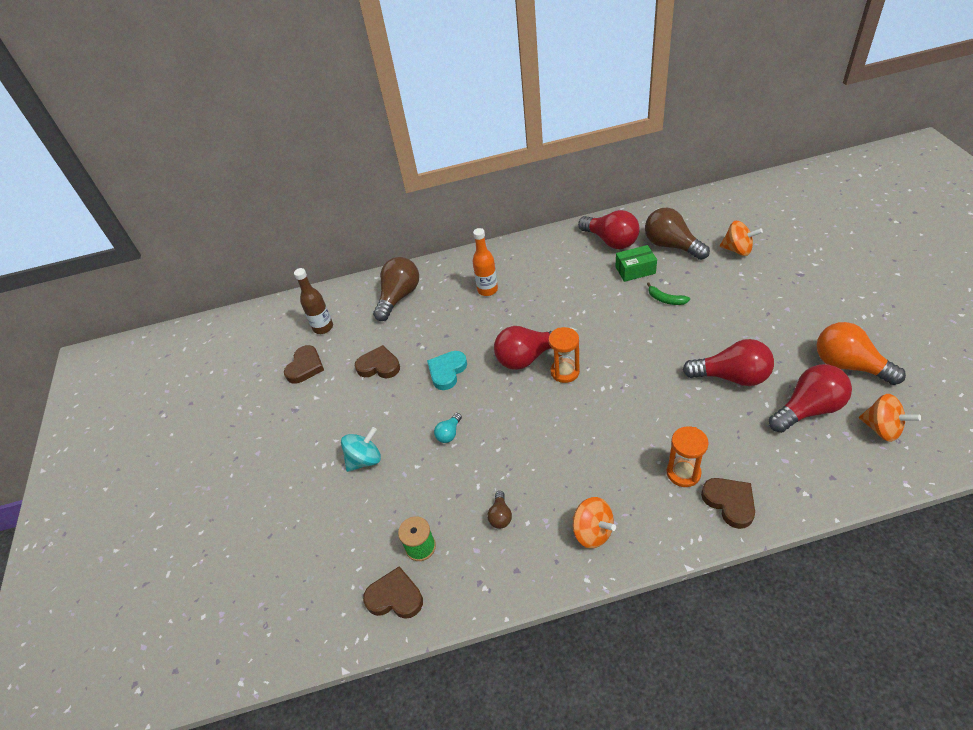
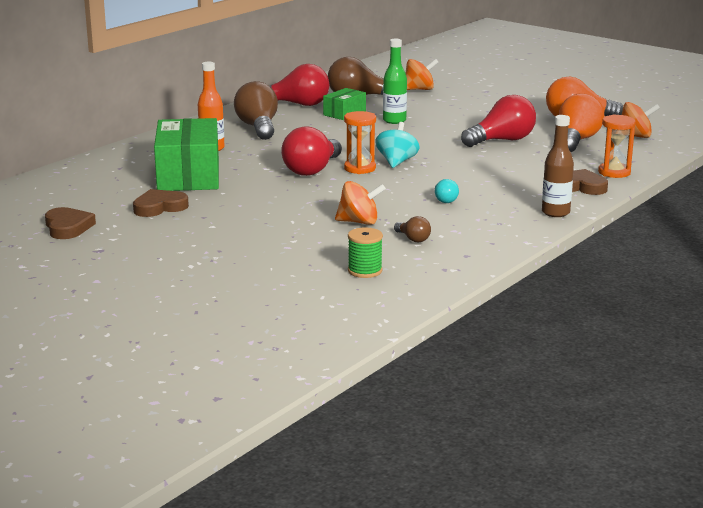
camera: 45 degrees left, 25 degrees down
brown bottle [294,268,333,334] -> brown bottle moved to [542,115,574,217]
turquoise spinning top [341,427,381,472] -> turquoise spinning top moved to [375,122,419,168]
brown heart [363,566,423,619] -> none
brown light bulb [373,257,419,321] -> brown light bulb moved to [234,81,278,140]
turquoise heart [427,351,467,390] -> none
turquoise light bulb [434,413,462,443] -> turquoise light bulb moved to [435,179,459,203]
orange spinning top [573,497,616,548] -> orange spinning top moved to [335,181,386,225]
green banana [647,283,690,305] -> green bottle [383,39,407,124]
orange hourglass [667,426,709,487] -> orange hourglass moved to [598,114,636,178]
red light bulb [769,364,852,433] -> orange light bulb [559,93,605,152]
none -> green box [154,118,219,191]

